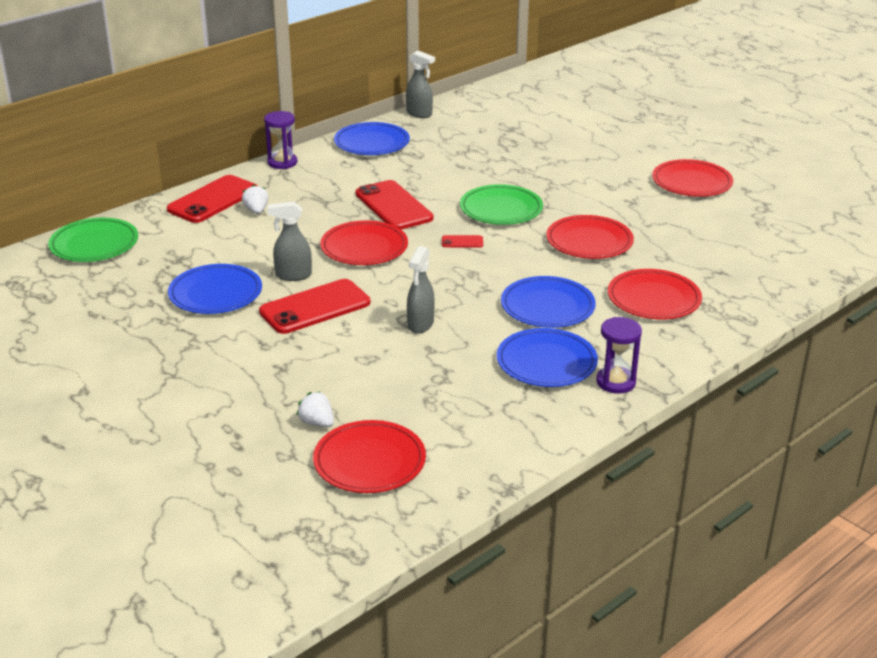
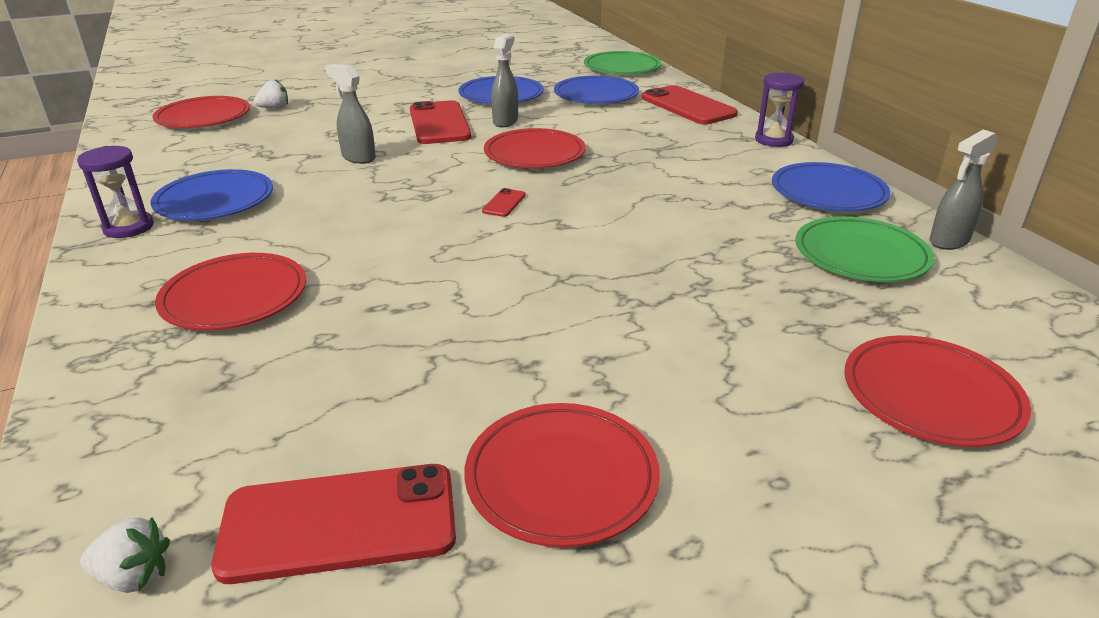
camera: 110 degrees right, 0 degrees up
white strawberry [242,185,268,214] -> white strawberry moved to [80,517,170,593]
red phone [355,180,433,230] -> red phone moved to [212,464,456,584]
green plate [460,184,543,225] -> green plate moved to [796,216,934,282]
blue plate [501,276,596,328] -> blue plate moved to [554,76,639,104]
red plate [546,215,634,259] -> red plate moved to [844,335,1031,447]

